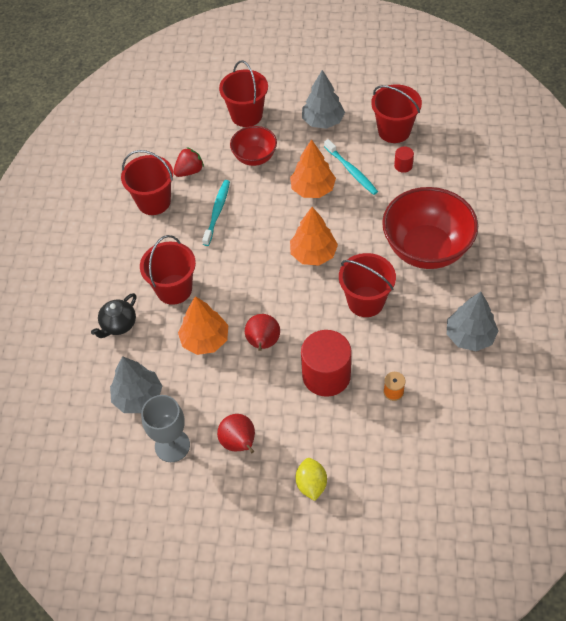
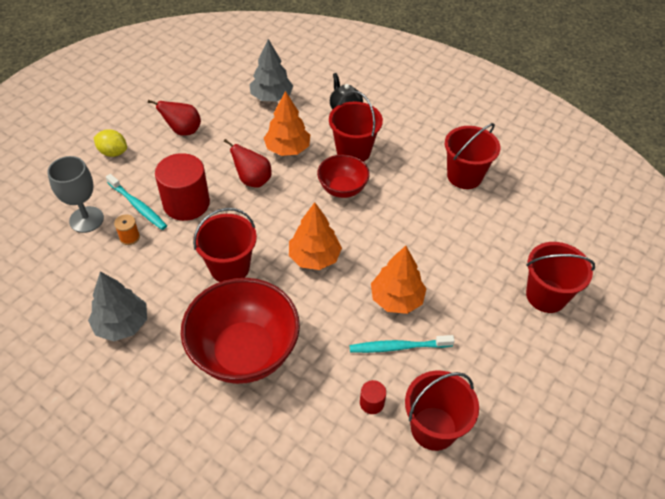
camera: 115 degrees right, 5 degrees down
grey goblet [141,395,190,462] -> grey goblet moved to [47,156,104,233]
red strawberry [173,147,204,177] -> none
turquoise toothbrush [202,180,230,246] -> turquoise toothbrush moved to [106,174,167,230]
red bowl [230,126,277,166] -> red bowl moved to [317,155,370,198]
grey tree [302,70,345,129] -> none

